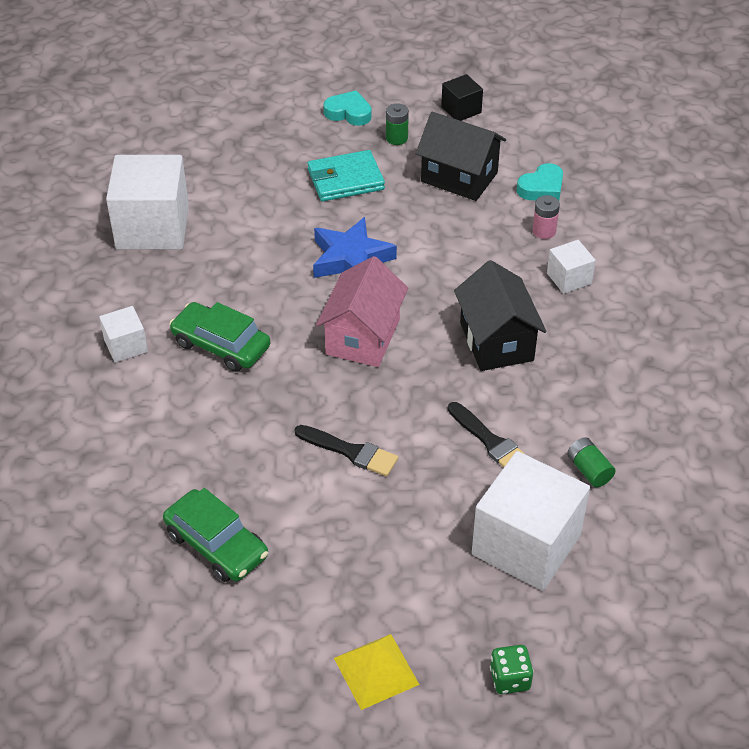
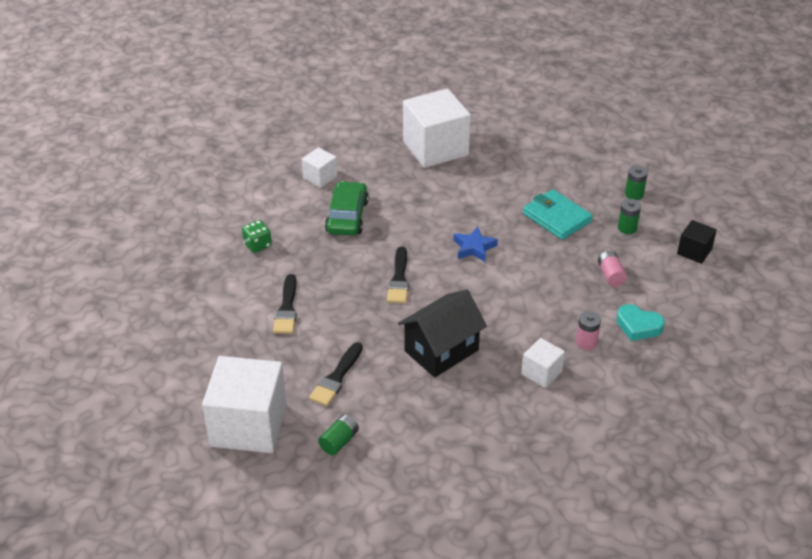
camera: 65 degrees right, 5 degrees down
green car [163,488,268,582] -> none
blue star [313,217,397,278] -> blue star [453,227,498,262], size x0.64
pink house [316,256,408,367] -> black brush [387,247,409,303]
turquoise heart [323,91,372,126] -> green battery [625,166,648,200]
yellow pyramid [334,634,420,710] -> none
black house [416,112,506,201] -> pink battery [598,251,627,287]
green dice [490,645,534,694] -> green dice moved to [242,220,272,253]

